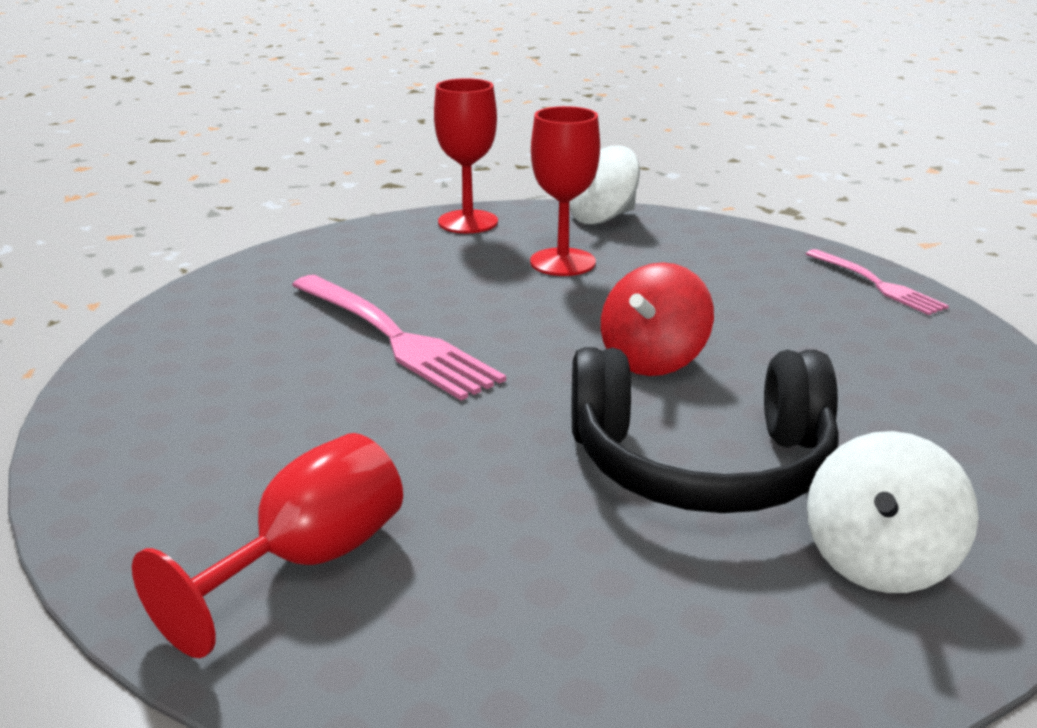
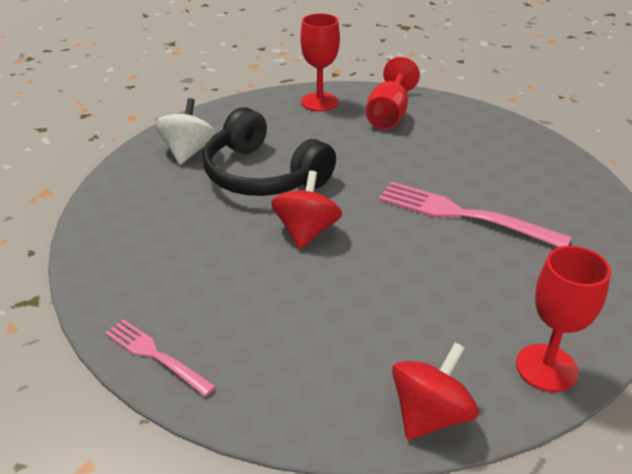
camera: 160 degrees right, 10 degrees up
red goblet [530,106,600,276] -> red goblet moved to [300,13,340,111]
white spinning top [569,146,640,225] -> red spinning top [392,342,479,440]
black headphones [572,347,839,513] -> black headphones turned 120 degrees counterclockwise [202,107,336,196]

